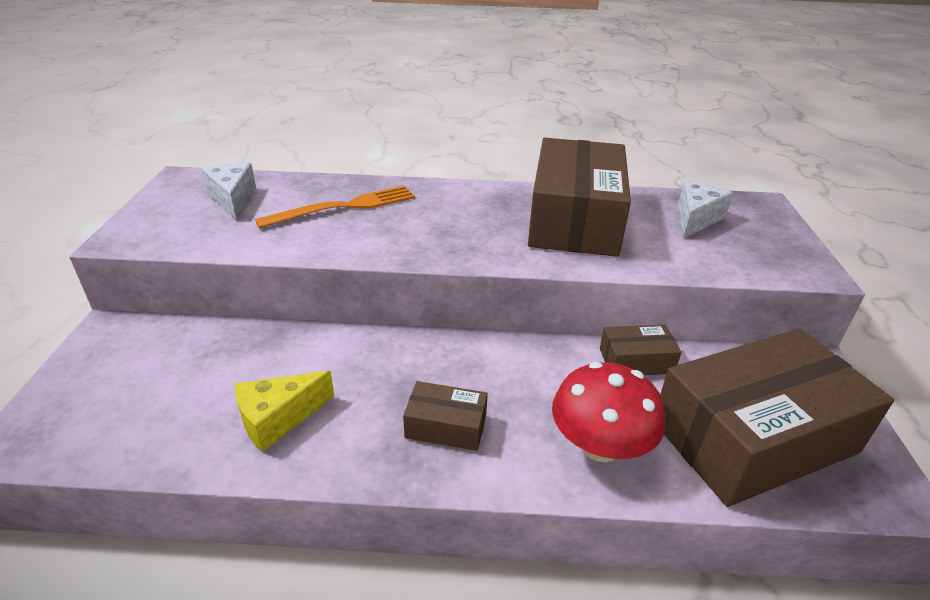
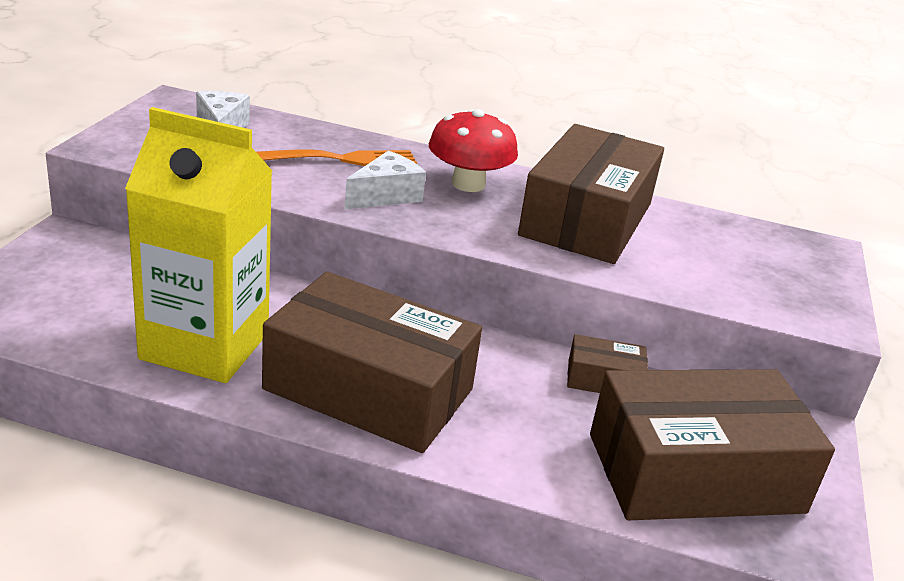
camera: 10 degrees right, 5 degrees down
yellow cheese [235,371,334,452] -> yellow carton [125,107,272,383]
brown box [403,381,488,451] -> brown box [262,272,482,453], size x2.29
red mushroom [552,362,665,462] -> red mushroom moved to [429,109,518,192]
white cheese [678,180,733,238] -> white cheese moved to [345,151,426,210]

